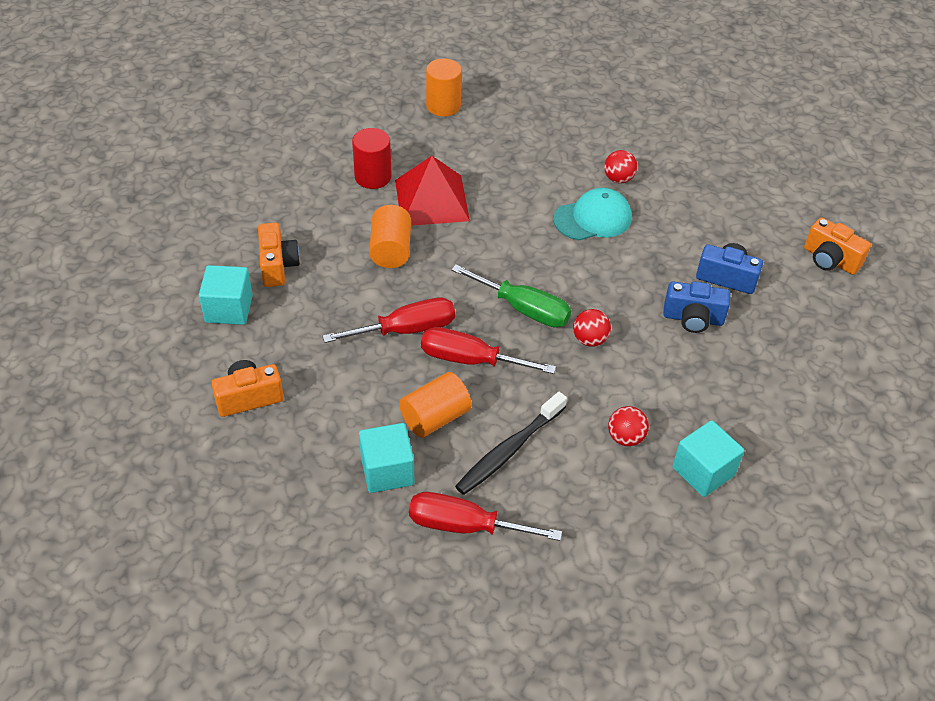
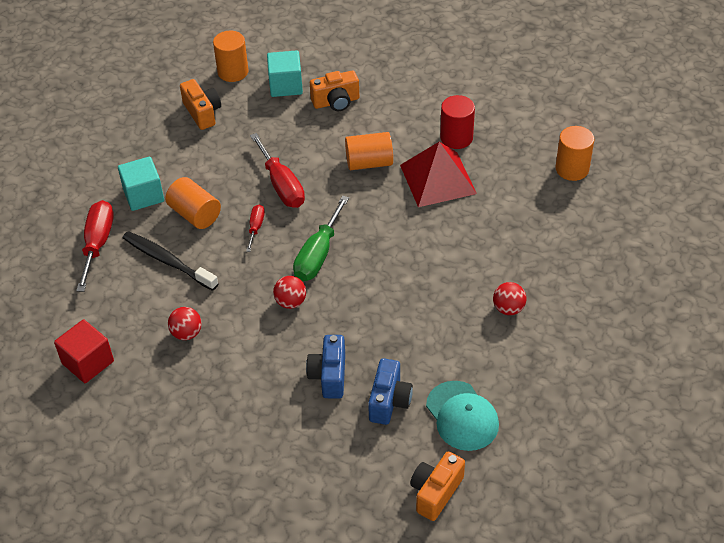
camera: 85 degrees right, 0 degrees up
red screwdriver [421,327,556,374] -> red screwdriver [246,205,265,252], size x0.54
turquoise cap [553,188,632,240] -> turquoise cap moved to [426,381,499,451]
turquoise cube [672,420,744,497] -> none
none -> red cube [54,319,114,383]
none -> orange cylinder [213,31,249,82]

